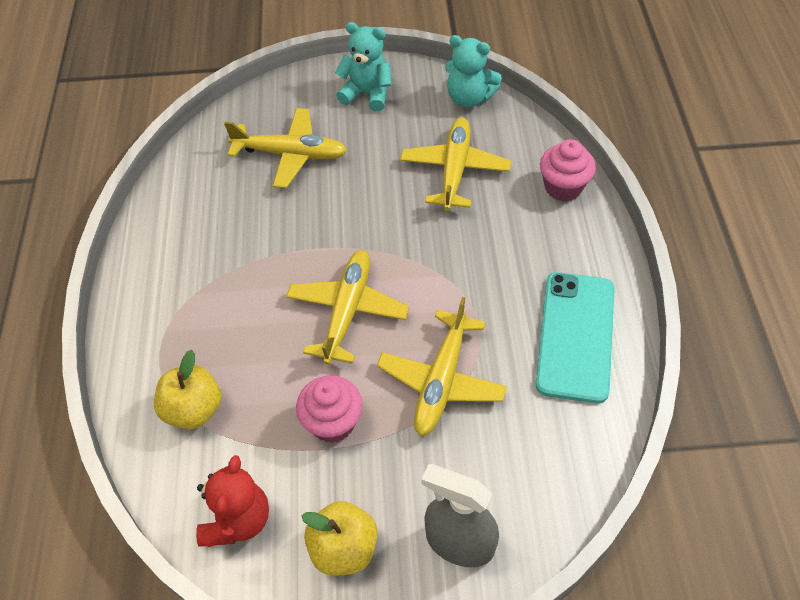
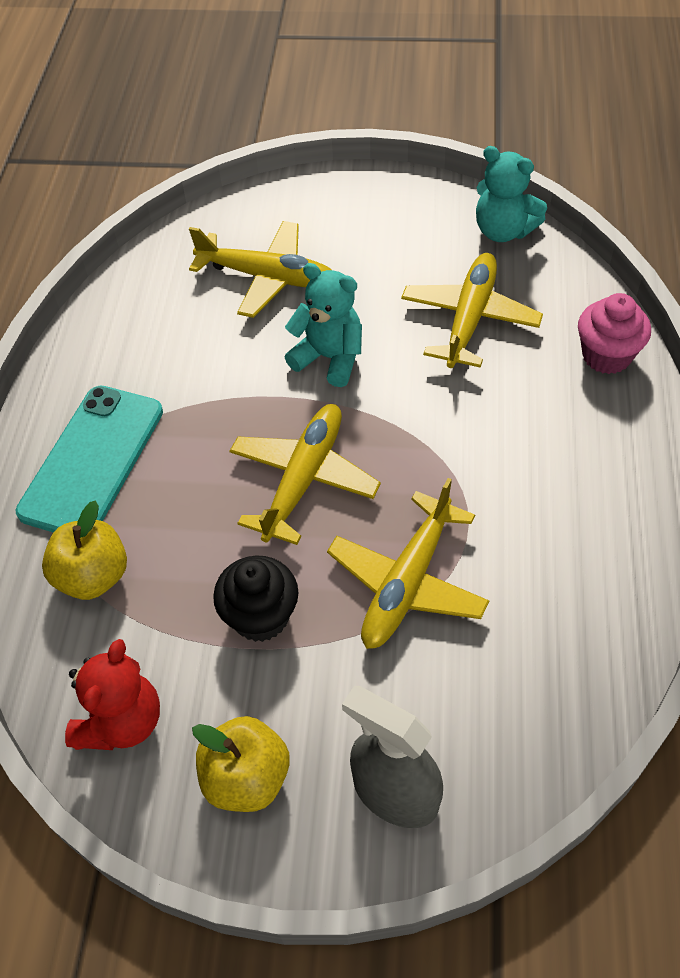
camera: 10 degrees right, 0 degrees up
pink cupcake [296,375,363,443] -> black cupcake [213,555,299,642]
turquoise teddy bear [335,22,392,112] -> turquoise teddy bear moved to [285,263,362,387]
turquoise phone [536,272,615,403] -> turquoise phone moved to [16,386,163,532]

